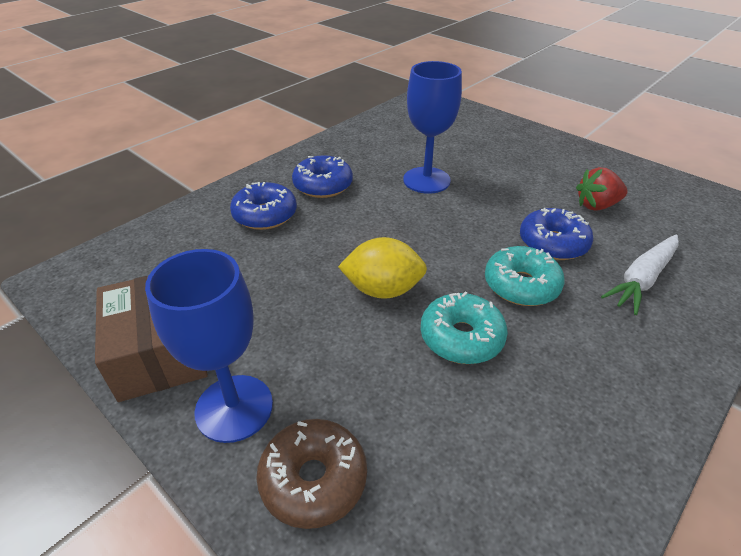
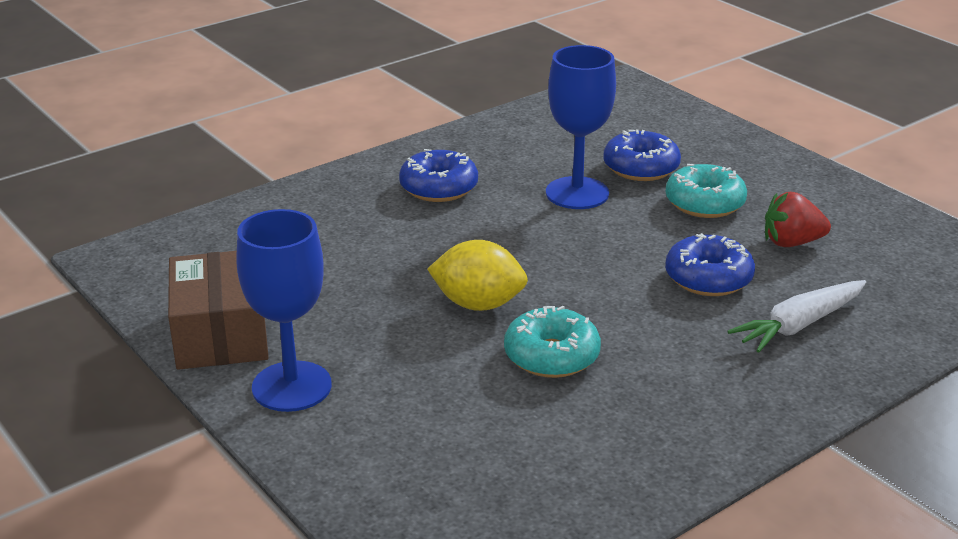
camera: 10 degrees right, 10 degrees down
blue donut [230,182,297,230] -> blue donut moved to [604,129,681,181]
brown donut [256,419,367,529] -> none
turquoise donut [485,246,565,306] -> turquoise donut moved to [666,164,747,218]

